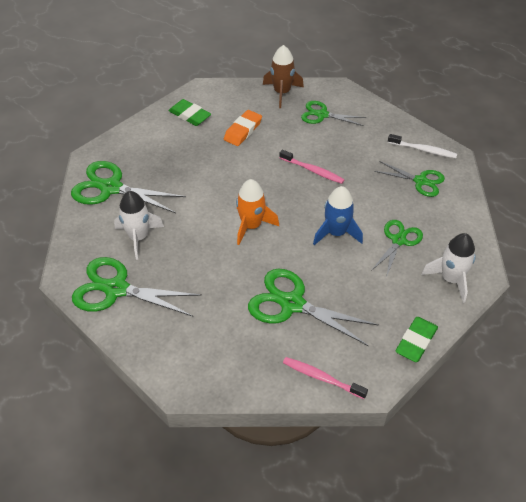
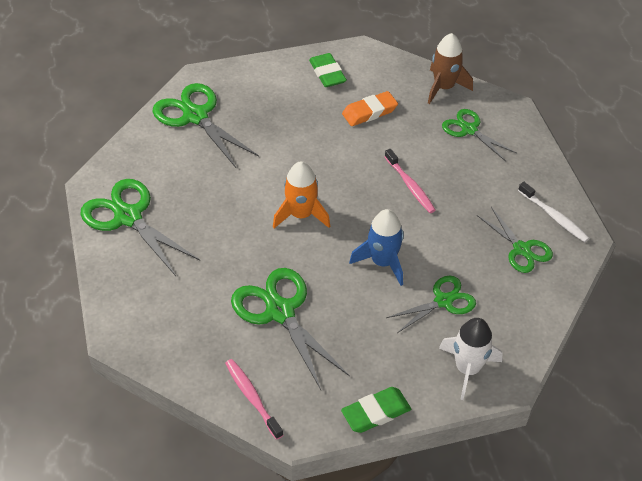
camera: 30 degrees right, 0 degrees up
white rocket [114,191,164,260] -> none

